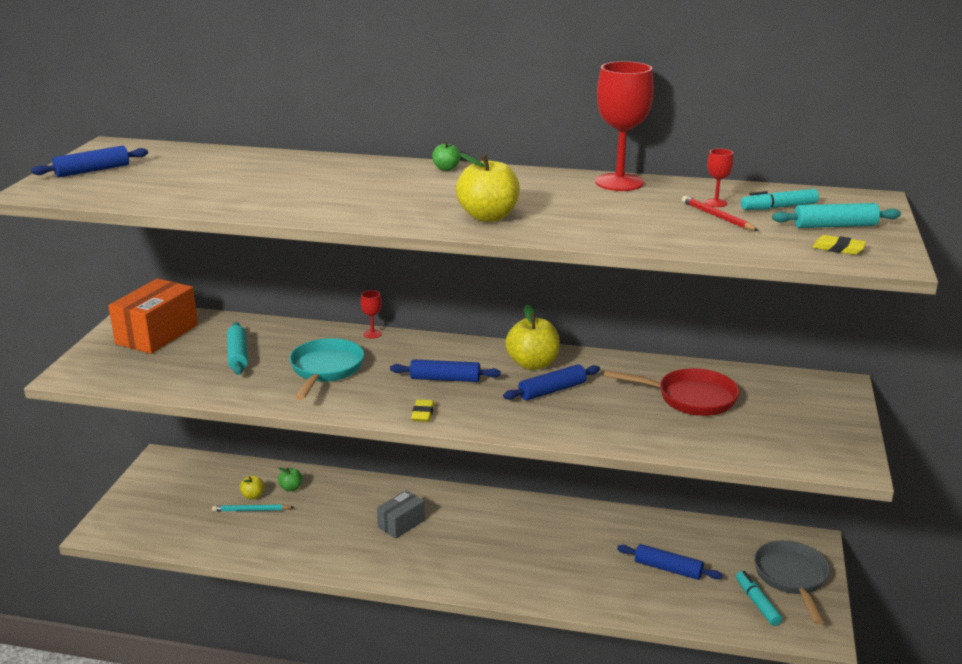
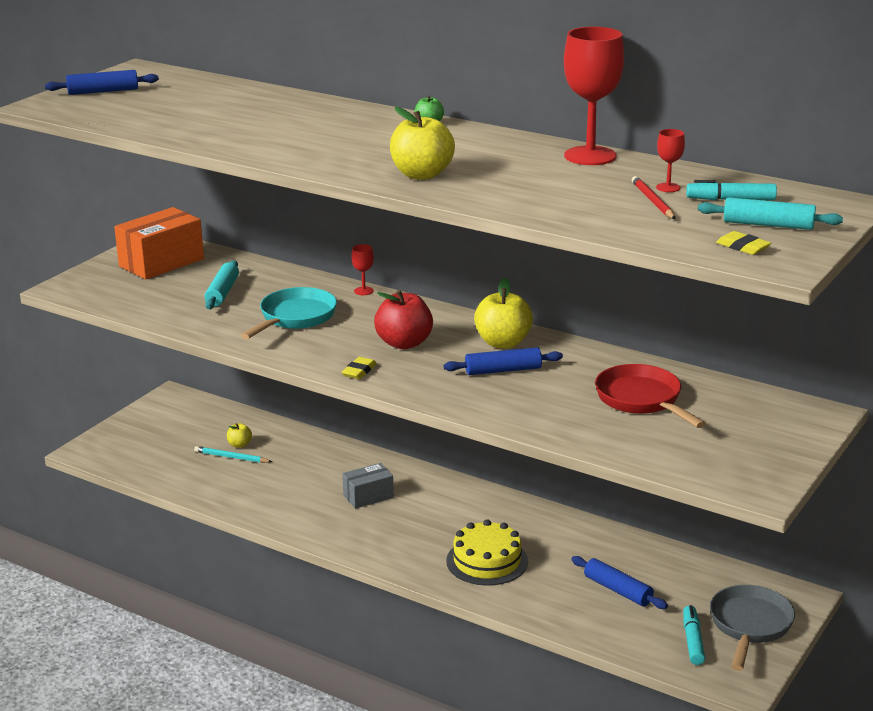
camera: 20 degrees right, 0 degrees up
green apple [278,467,302,491] -> none
blue rolling pin [390,359,501,382] -> red apple [374,290,433,349]
red pan [604,368,740,416] -> red pan turned 150 degrees counterclockwise [595,364,706,428]
none -> yellow cake [446,519,528,586]

